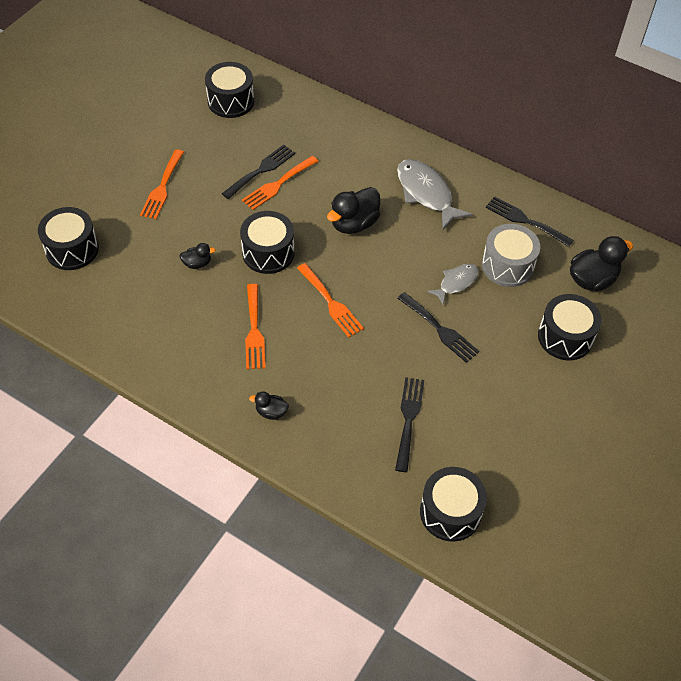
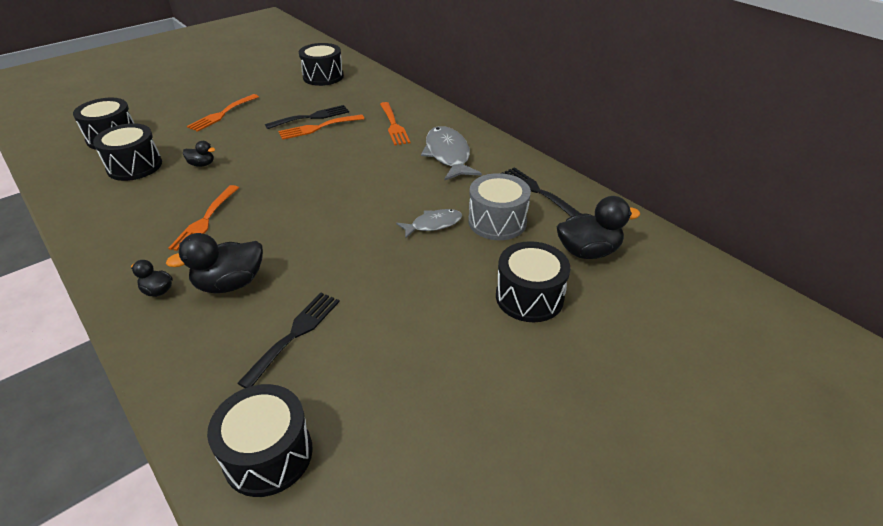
camera: 20 degrees right, 15 degrees down
black drum [240,211,295,274] -> black drum moved to [93,123,162,181]
orange fork [297,263,364,338] -> orange fork moved to [380,102,411,145]
black duck [327,187,380,234] -> black duck moved to [166,233,263,293]
black fork [397,292,479,363] -> none

